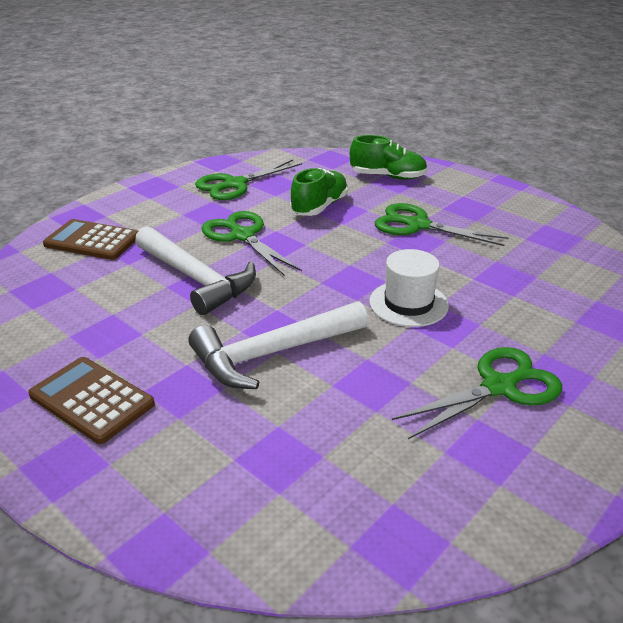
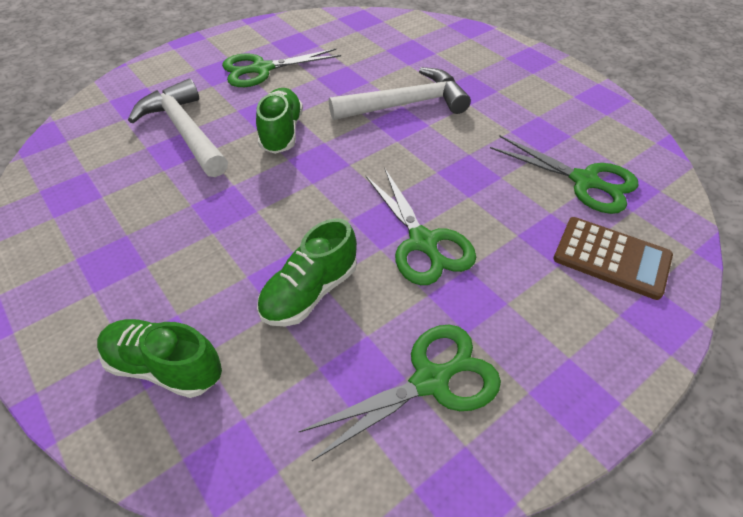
camera: 170 degrees left, 15 degrees up
brown calculator [28,357,155,444] -> none
white hammer [135,226,256,315] -> white hammer moved to [128,79,228,177]
white hat [370,249,449,327] -> green shoe [256,88,303,154]
green scissors [375,203,508,246] -> green scissors moved to [490,136,639,214]

